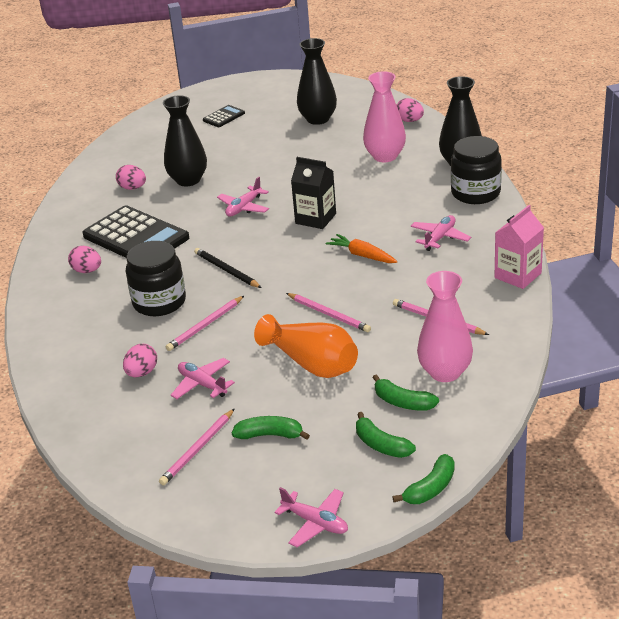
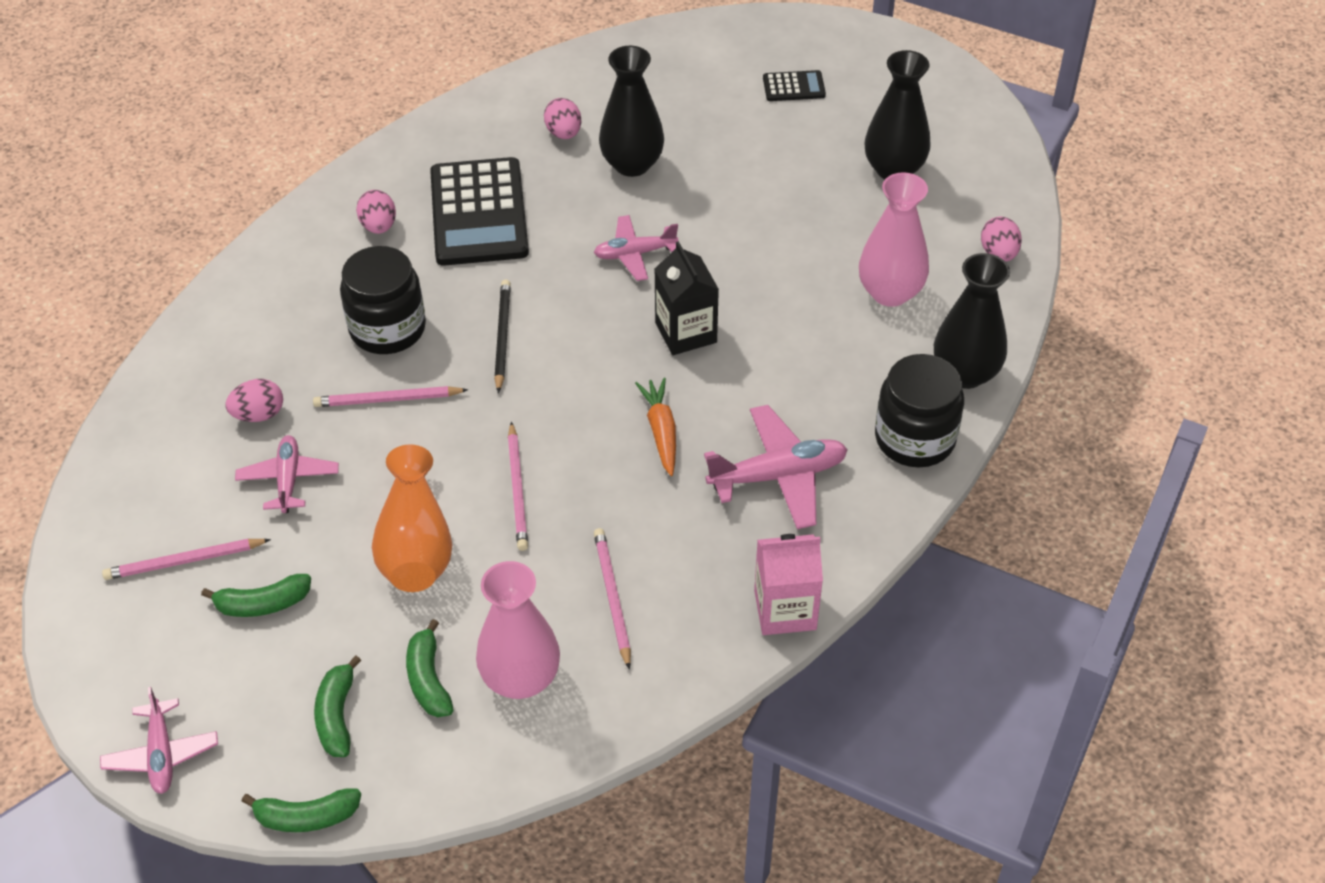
camera: 40 degrees right, 15 degrees up
green banana [232,416,310,440] -> green banana turned 120 degrees clockwise [201,574,311,617]
pink plane [411,215,471,251] -> pink plane [704,405,848,529], size x1.53

